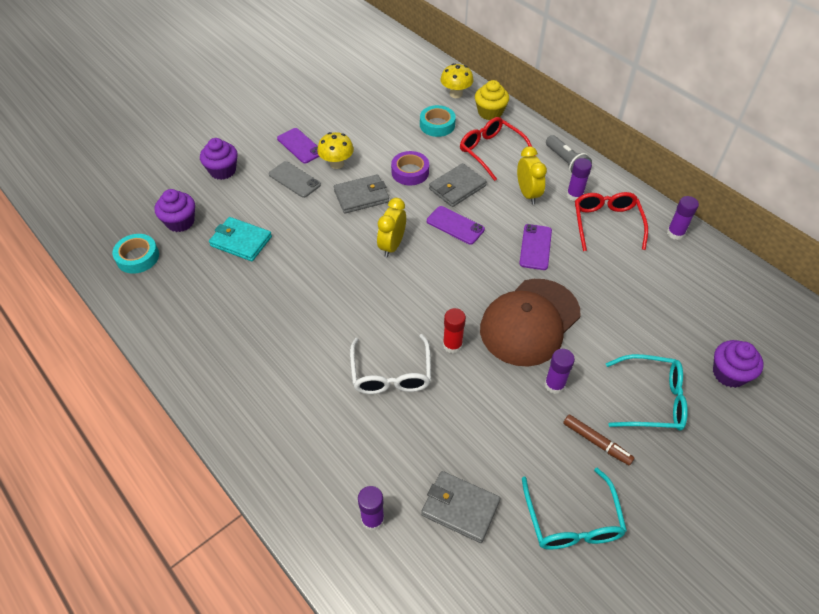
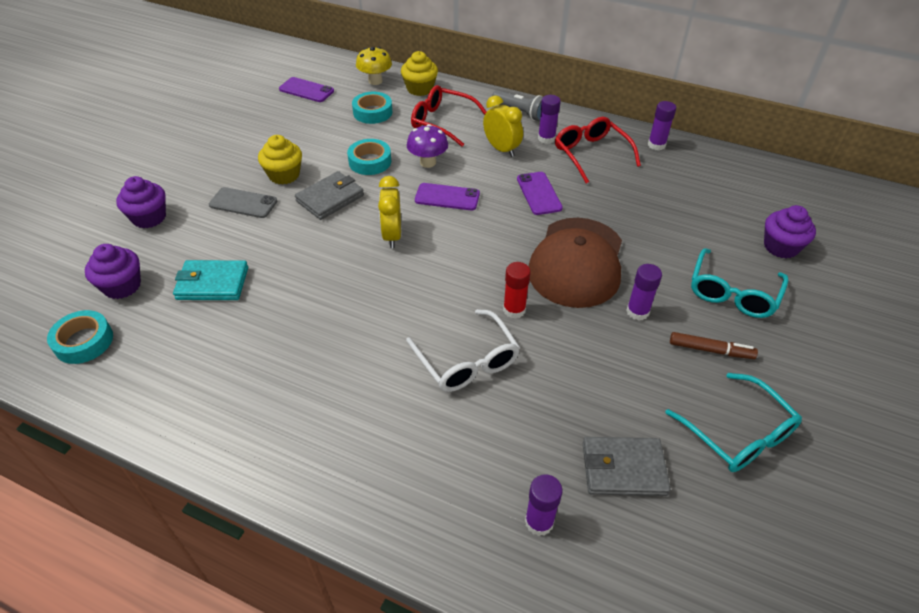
camera: 25 degrees left, 5 degrees down
purple phone [277,128,320,163] -> purple phone moved to [279,77,334,102]
yellow mushroom [317,132,354,169] -> yellow cupcake [258,135,302,185]
purple tape [391,151,429,185] -> turquoise tape [347,139,391,175]
grey wallet [429,163,487,207] -> purple mushroom [407,124,448,168]
turquoise glasses [606,354,688,431] -> turquoise glasses turned 135 degrees clockwise [691,248,788,318]

